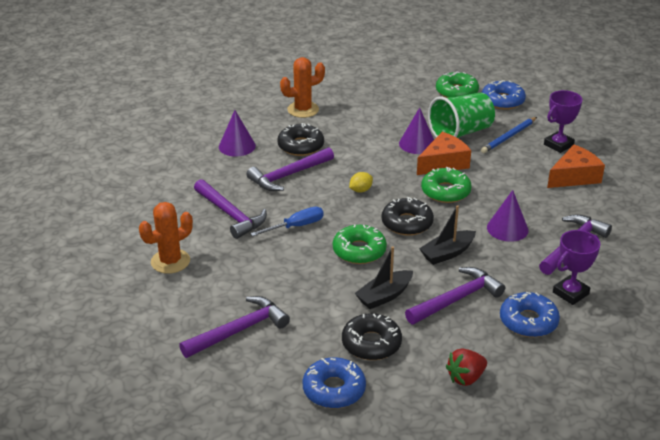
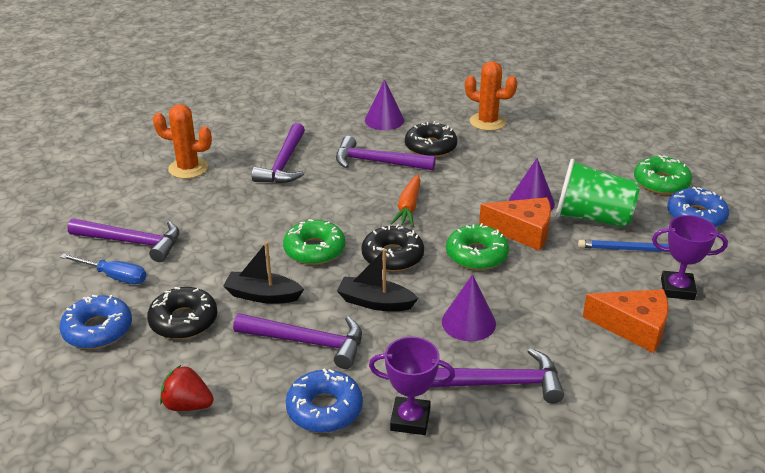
camera: 50 degrees right, 0 degrees up
blue screwdriver [250,207,324,236] -> blue screwdriver moved to [60,254,147,284]
yellow lemon [349,172,373,193] -> orange carrot [390,174,421,227]

